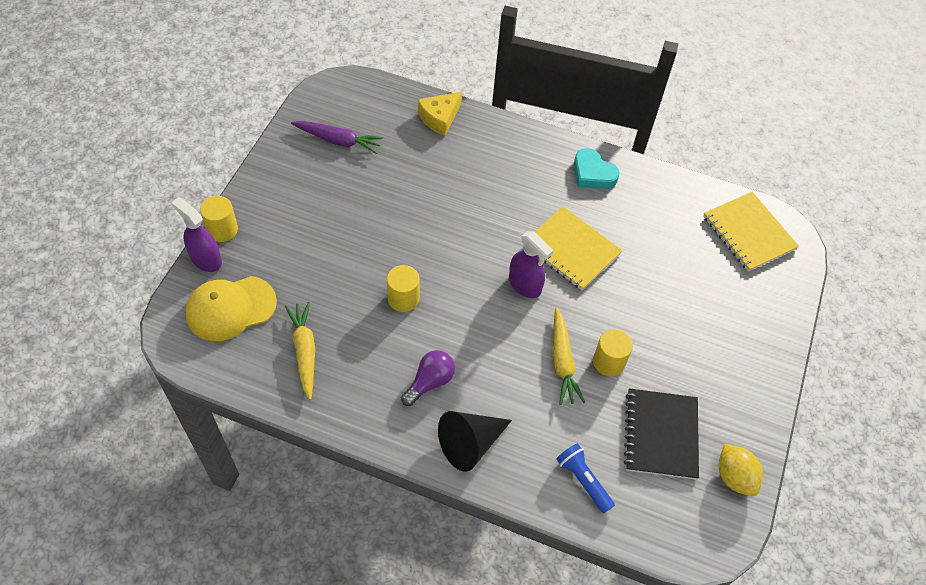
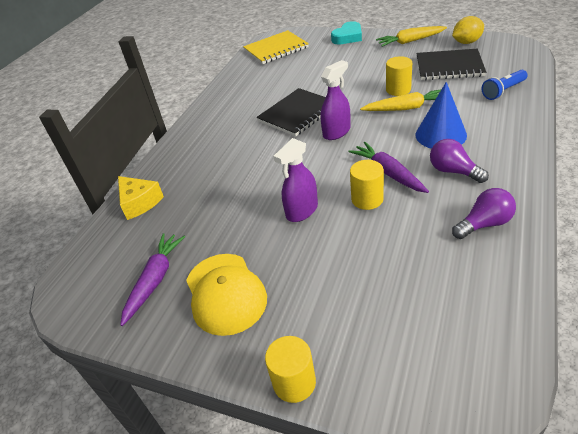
camera: 80 degrees left, 15 degrees down
purple spray bottle [171,197,222,272] -> purple spray bottle moved to [274,138,318,222]
yellow cap [185,276,277,341] -> yellow cap moved to [186,254,267,336]
yellow carrot [285,302,315,400] -> yellow carrot moved to [376,26,447,47]
black cone [438,411,512,472] -> none
yellow notebook [523,207,622,290] -> black notebook [256,88,326,137]
turquoise heart [574,148,620,189] -> turquoise heart moved to [331,21,362,45]
none -> purple carrot [348,142,429,193]
none -> blue cone [415,82,467,149]
none -> purple light bulb [452,188,516,239]

